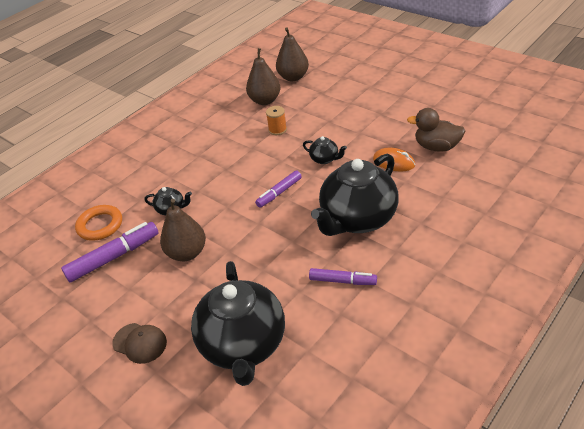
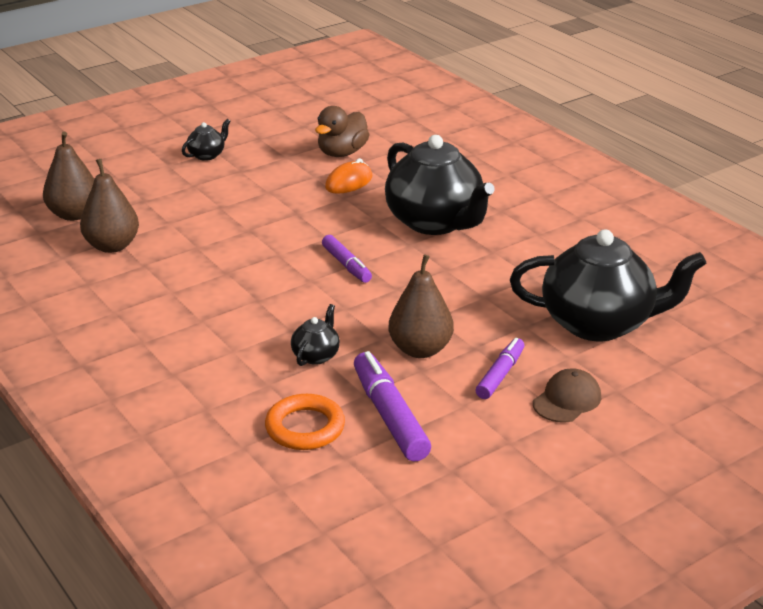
camera: 80 degrees left, 10 degrees down
orange spool [266,106,287,135] -> none
black teapot [303,136,347,164] -> black teapot moved to [182,119,230,161]
purple marker [309,268,377,285] -> purple marker moved to [476,338,524,399]

